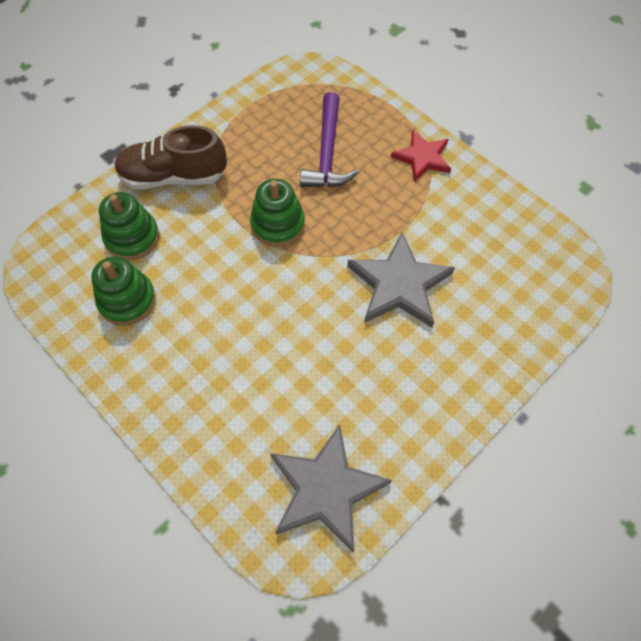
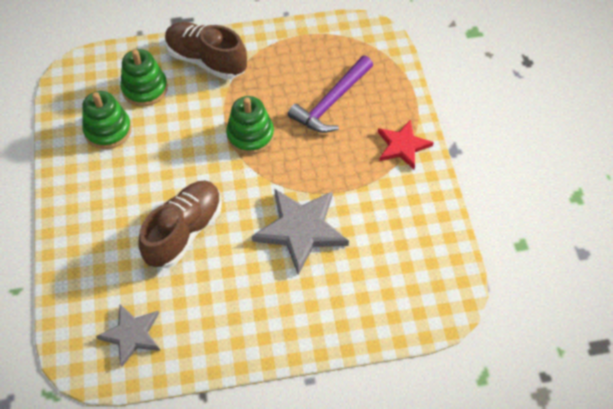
camera: 35 degrees right, 5 degrees down
grey star [270,424,392,553] -> grey star [96,304,160,367], size x0.64
none -> brown shoe [138,181,222,268]

